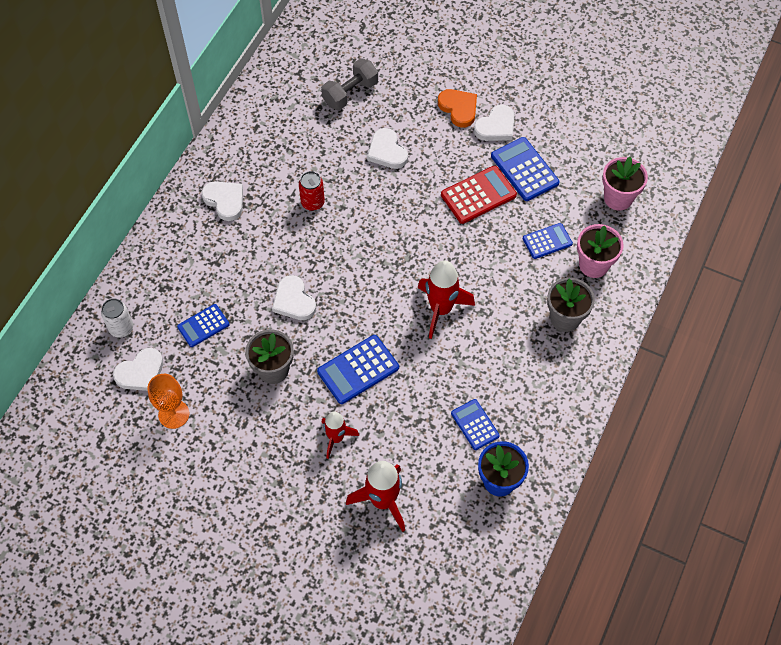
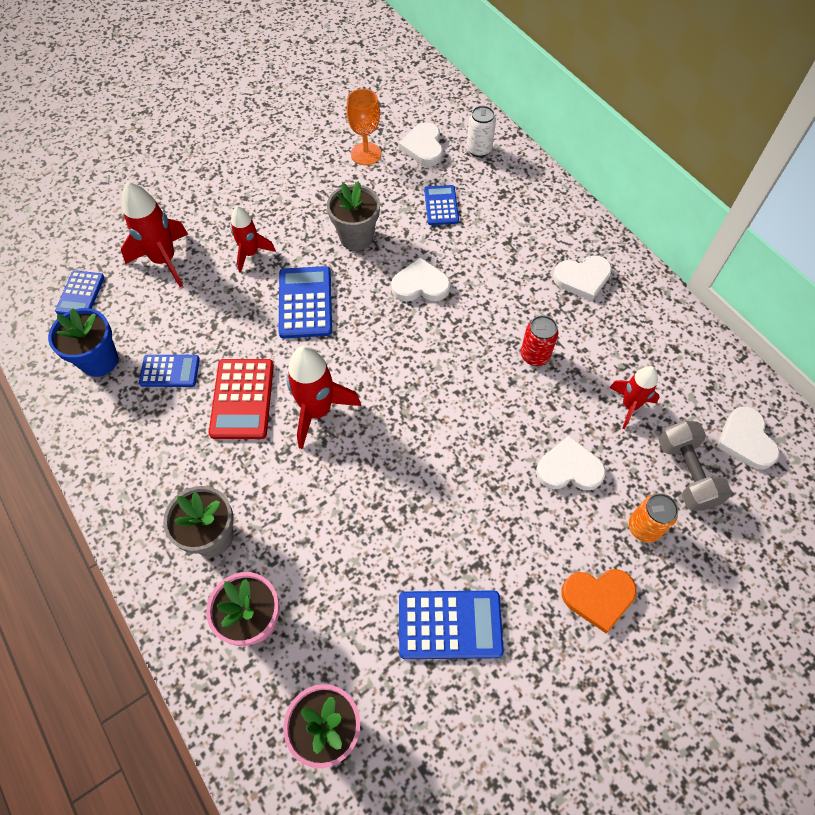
camera: 120 degrees right, 0 degrees up
red calculator [441,166,517,224] -> red calculator moved to [209,359,274,439]
white heart [474,104,514,141] -> white heart moved to [717,406,780,469]
blue calculator [523,223,573,259] -> blue calculator moved to [55,270,105,315]
none -> red rocket [609,366,660,429]
none -> orange can [628,493,678,543]

